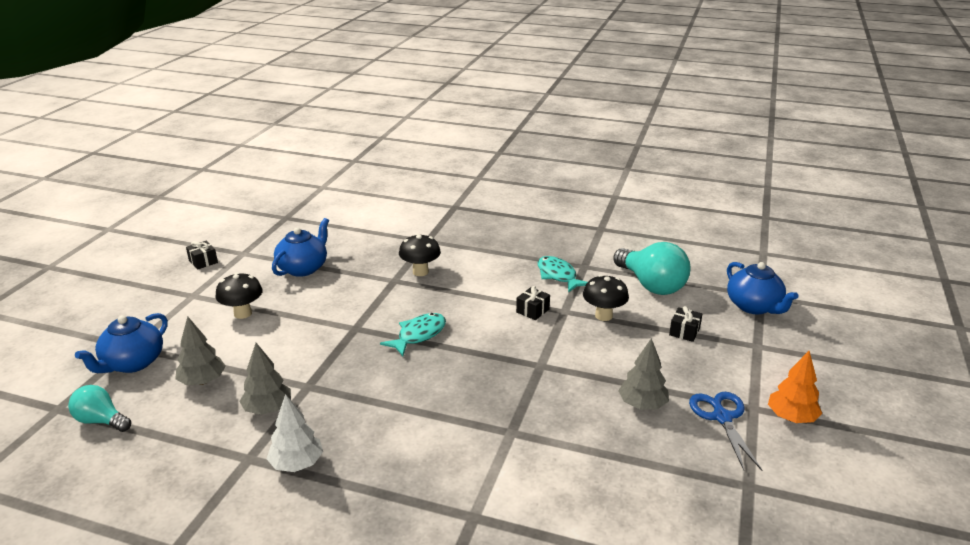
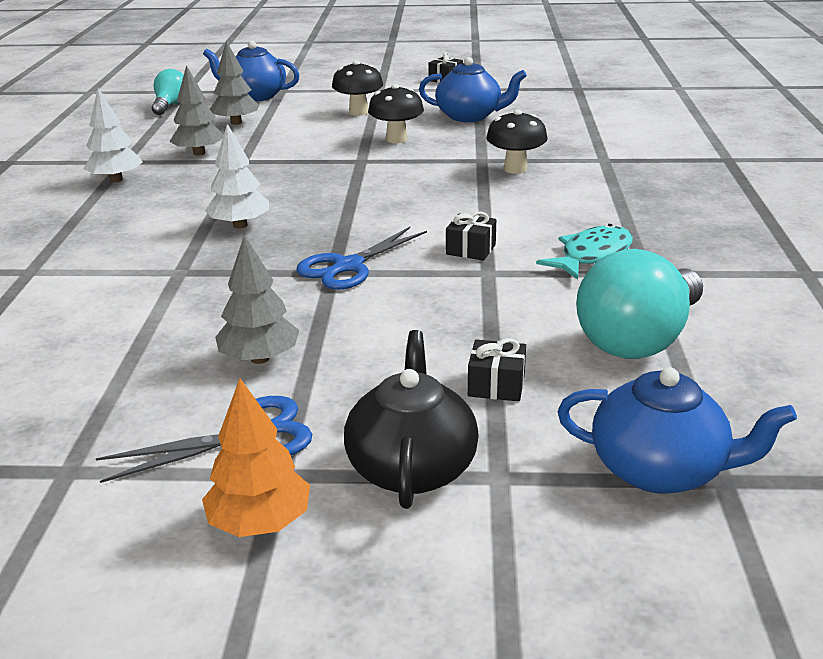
camera: 75 degrees right, 0 degrees up
turquoise fish [380,313,446,356] -> none
black mushroom [583,274,629,321] -> black mushroom moved to [368,84,424,143]
blue teapot [727,262,799,314] -> blue teapot turned 120 degrees counterclockwise [558,367,797,494]
none -> white tree [205,124,269,229]
none -> blue scissors [296,227,427,290]
none -> black teapot [344,330,479,509]

